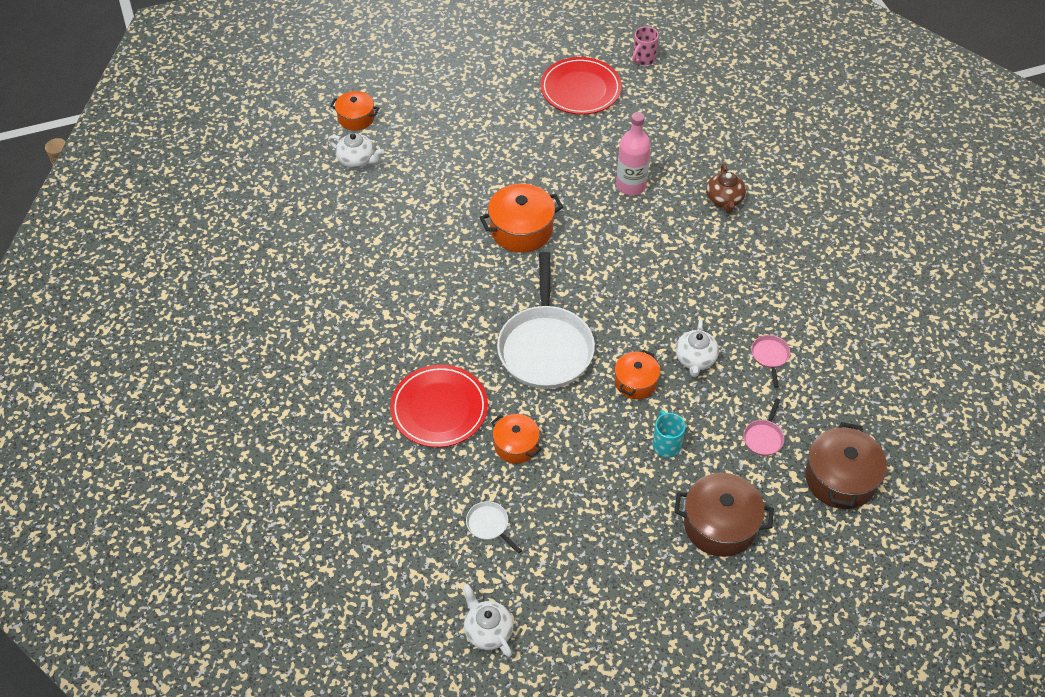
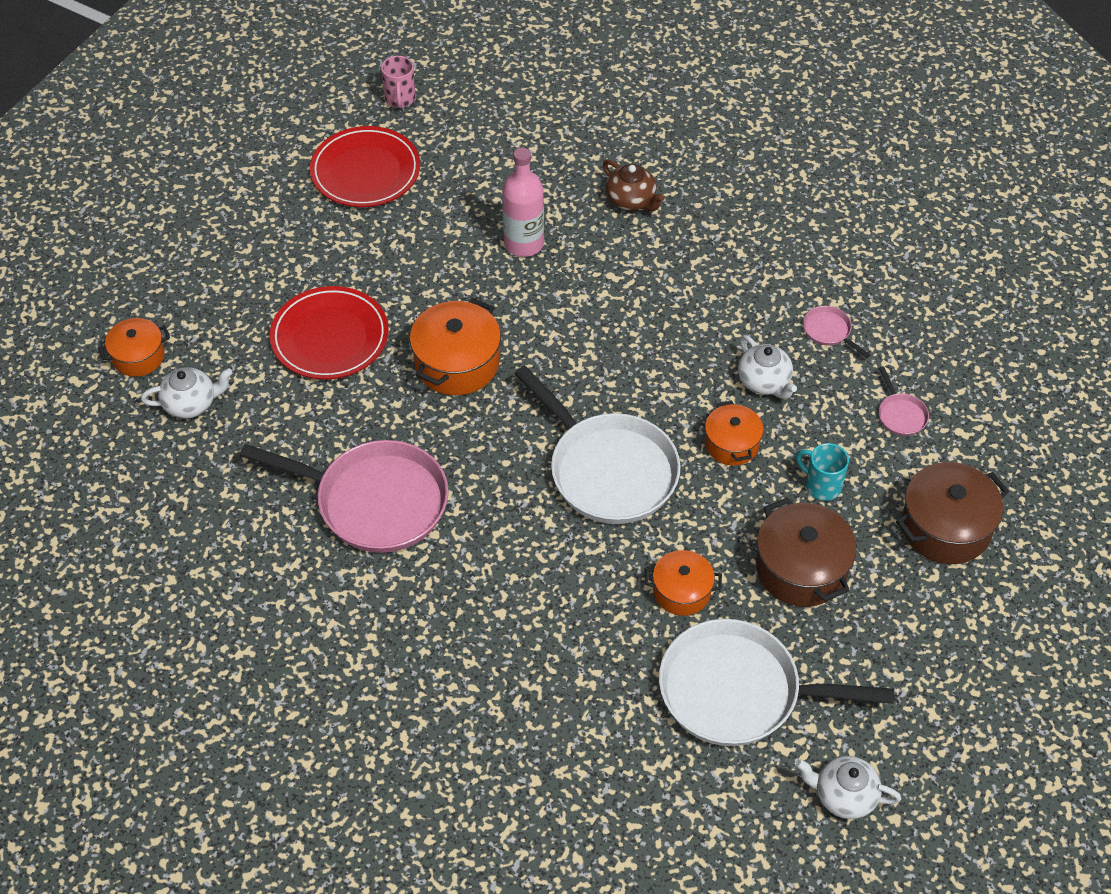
camera: 40 degrees left, 0 degrees up
red plate [390,365,488,447] -> red plate moved to [270,286,389,379]
white pan [466,501,522,554] -> white pan [659,619,894,746], size x2.50
brown pot [805,422,887,509] -> brown pot moved to [756,497,857,607]
none -> pink pan [239,440,449,553]

